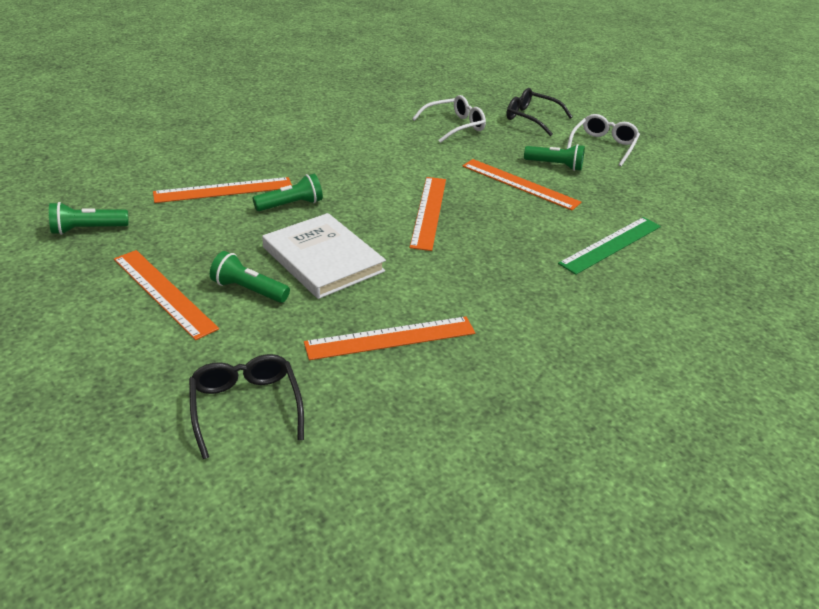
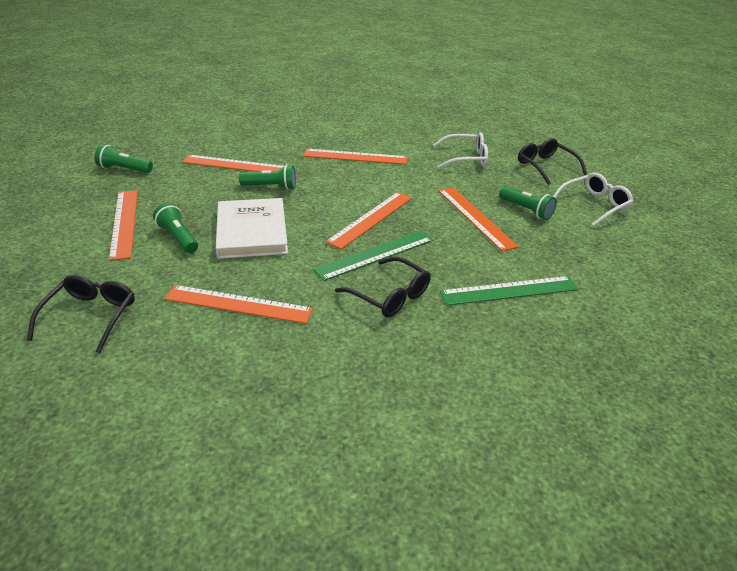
camera: 30 degrees right, 0 degrees up
none -> orange ruler [304,149,407,165]
none -> green ruler [313,231,433,281]
none -> black glasses [335,257,431,317]

